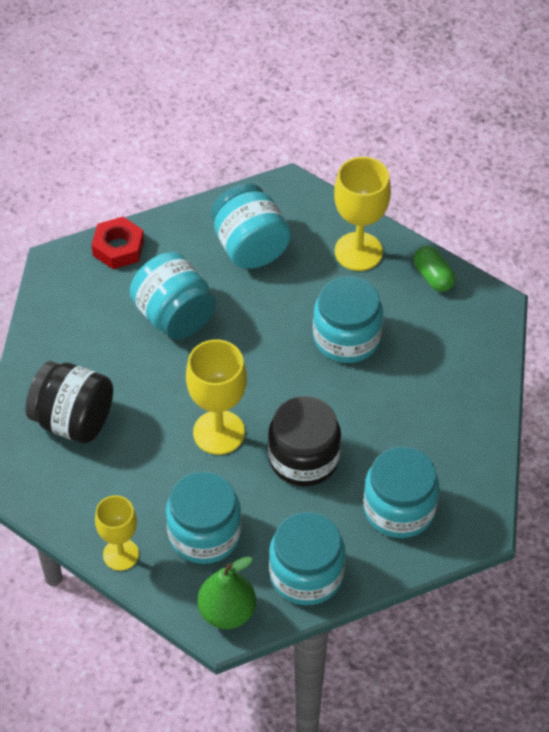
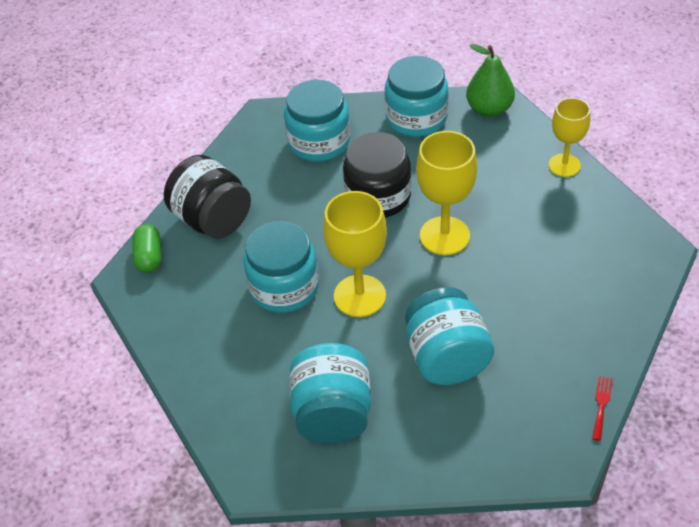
camera: 155 degrees left, 5 degrees down
black jar [26,361,113,444] -> black jar moved to [164,155,251,239]
red nut [91,217,144,269] -> none
turquoise jar [166,471,242,564] -> none
yellow goblet [334,157,391,271] -> yellow goblet moved to [323,191,387,317]
green capsule [414,246,455,292] -> green capsule moved to [133,224,161,273]
none -> red fork [592,376,613,441]

